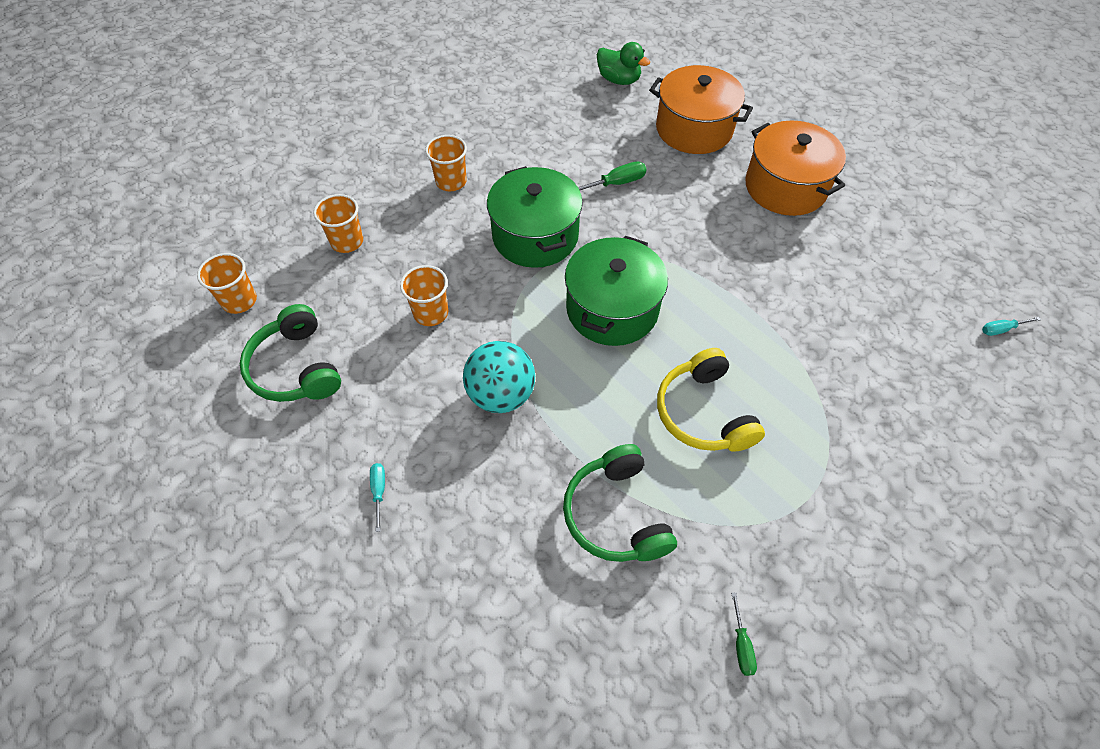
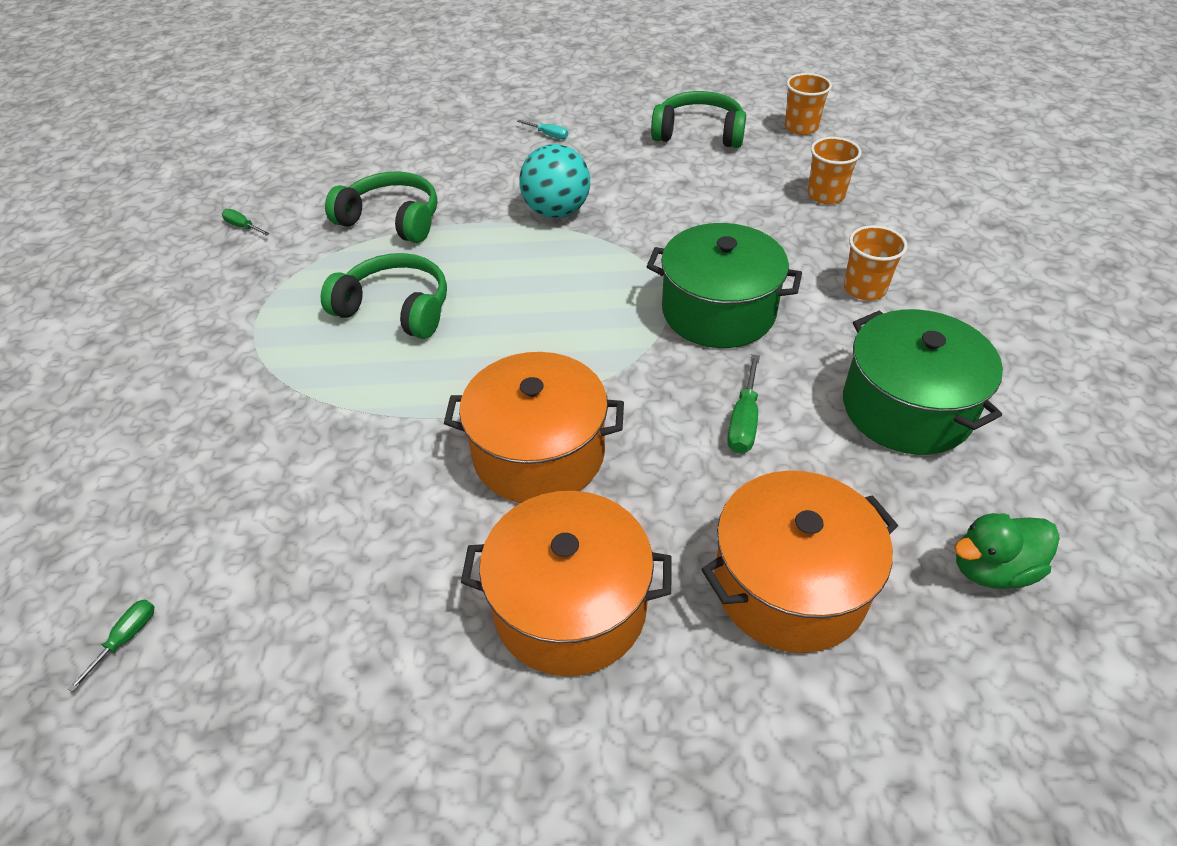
camera: 130 degrees right, 10 degrees down
orange cup [400,265,448,326] -> none
green pot [565,236,668,346] -> green pot moved to [843,309,1003,455]
yellow headphones [657,348,765,452] -> green headphones [321,253,447,339]
turquoise screwdriver [982,317,1041,336] -> green screwdriver [68,600,154,692]
none -> orange pot [444,352,624,503]

